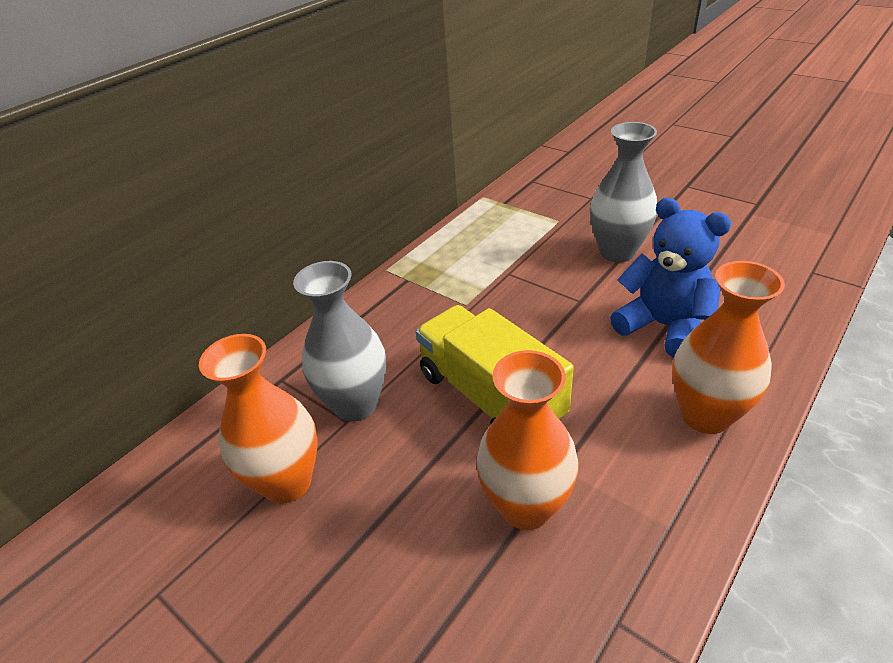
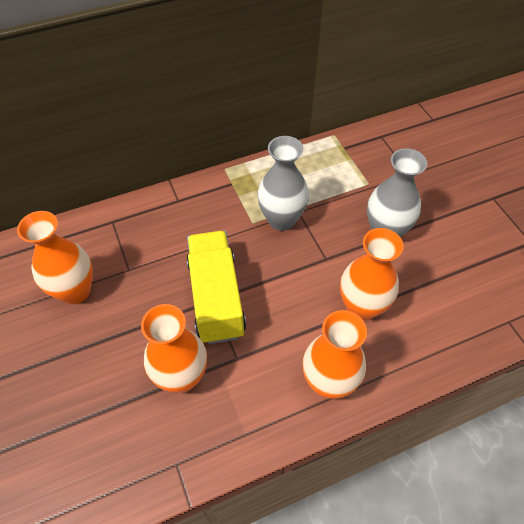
camera: 25 degrees right, 15 degrees up
grey vase [293,261,387,421] -> grey vase moved to [257,136,309,231]
blue teddy bear [610,198,731,358] -> orange vase [340,228,404,321]

